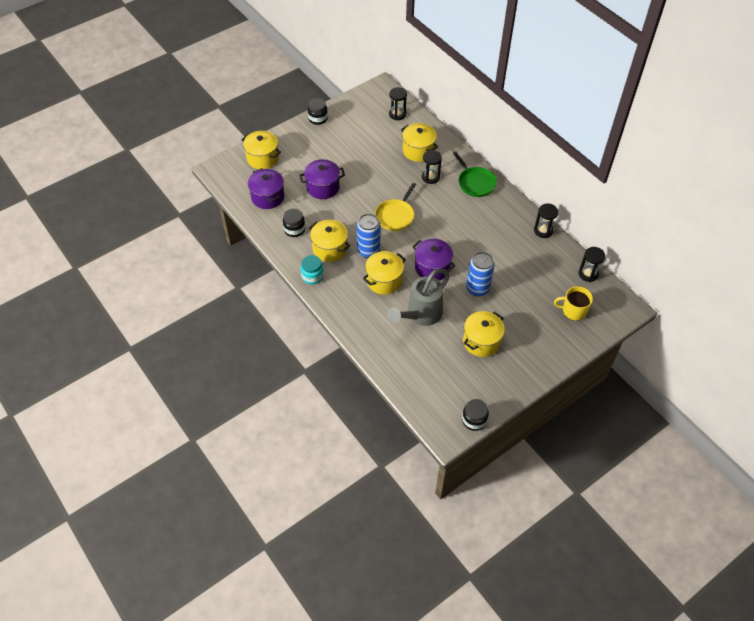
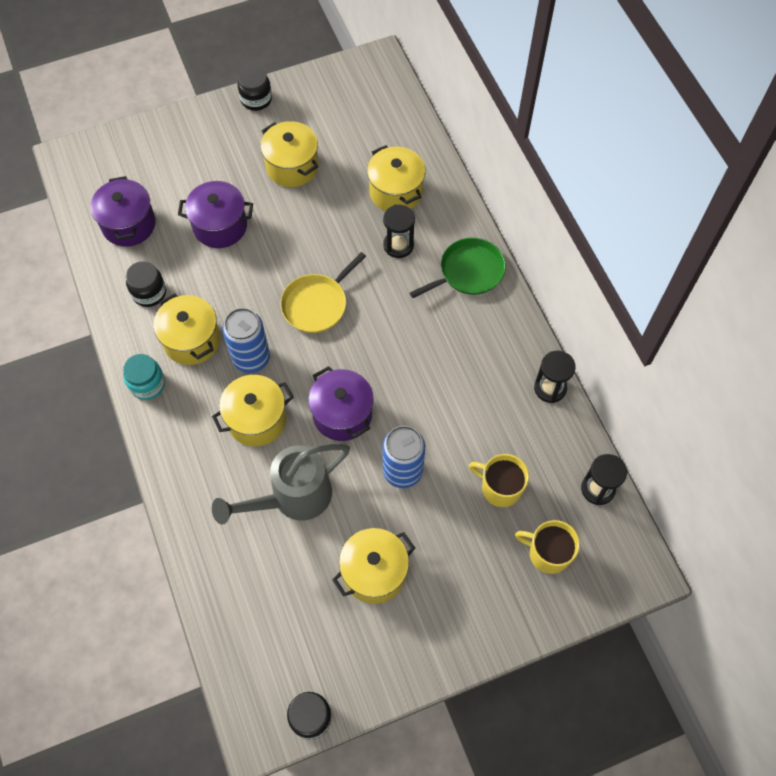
camera: 15 degrees right, 10 degrees up
yellow pot [241,131,281,169] -> yellow pot moved to [260,121,319,187]
black hourglass [389,87,407,120] -> none
green pan [453,152,497,197] -> green pan turned 105 degrees counterclockwise [410,238,506,298]
none -> yellow mug [469,454,529,507]

